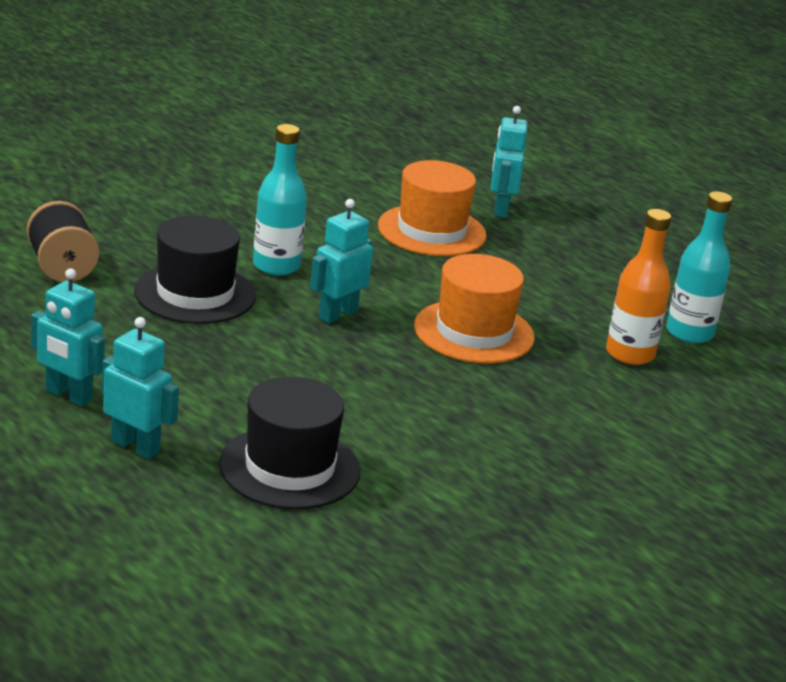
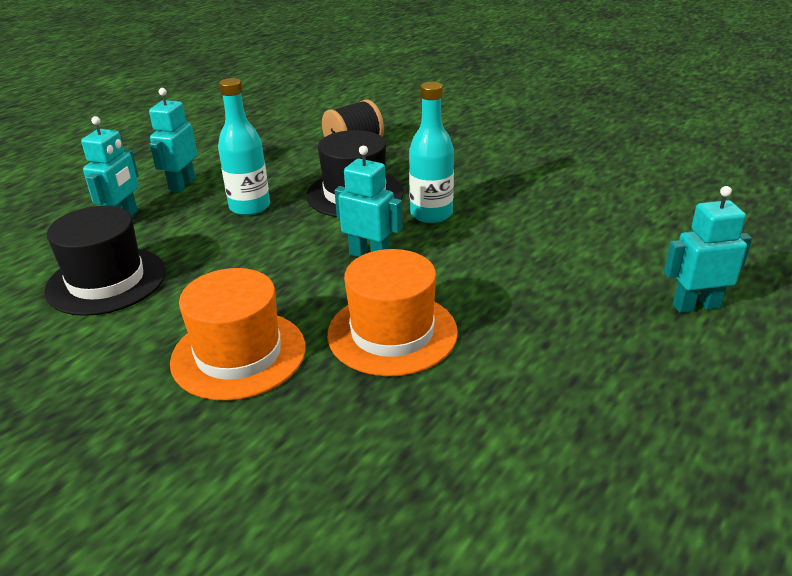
camera: 80 degrees right, 5 degrees up
orange hat [378,160,487,256] -> orange hat moved to [170,268,306,401]
orange bottle [606,209,671,365] -> none
turquoise bottle [666,191,732,344] -> turquoise bottle moved to [218,78,270,216]

